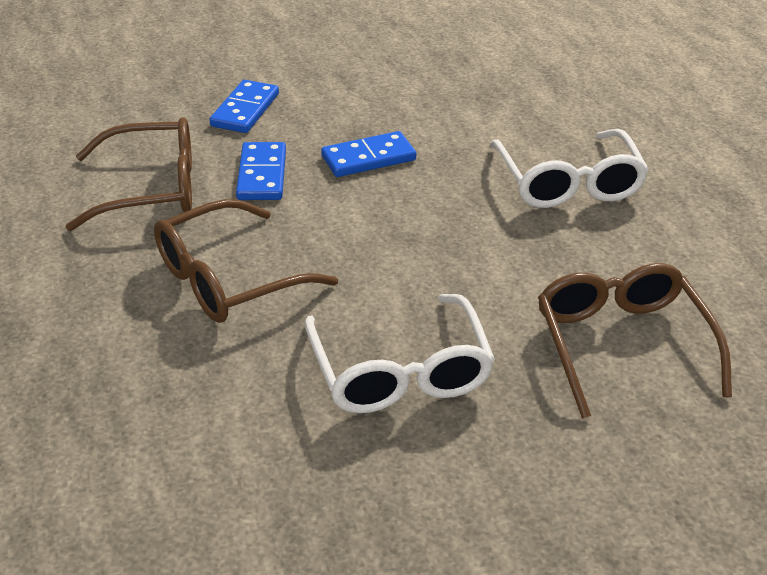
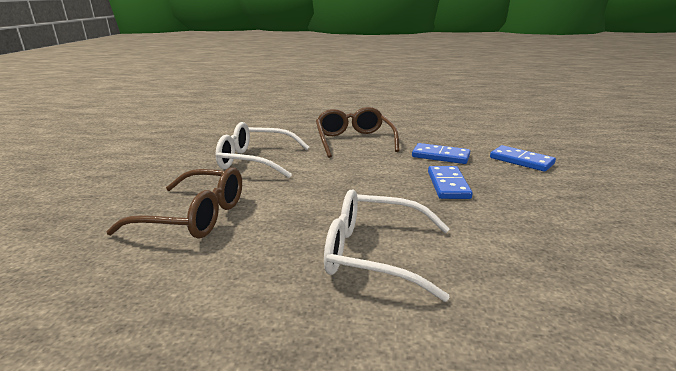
camera: 115 degrees right, 15 degrees down
brown glasses [66,117,192,231] -> none

